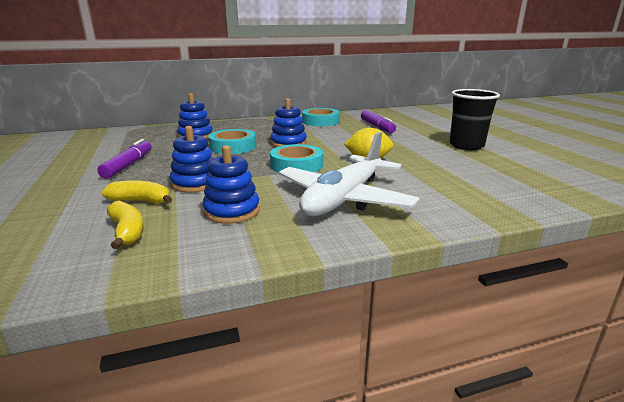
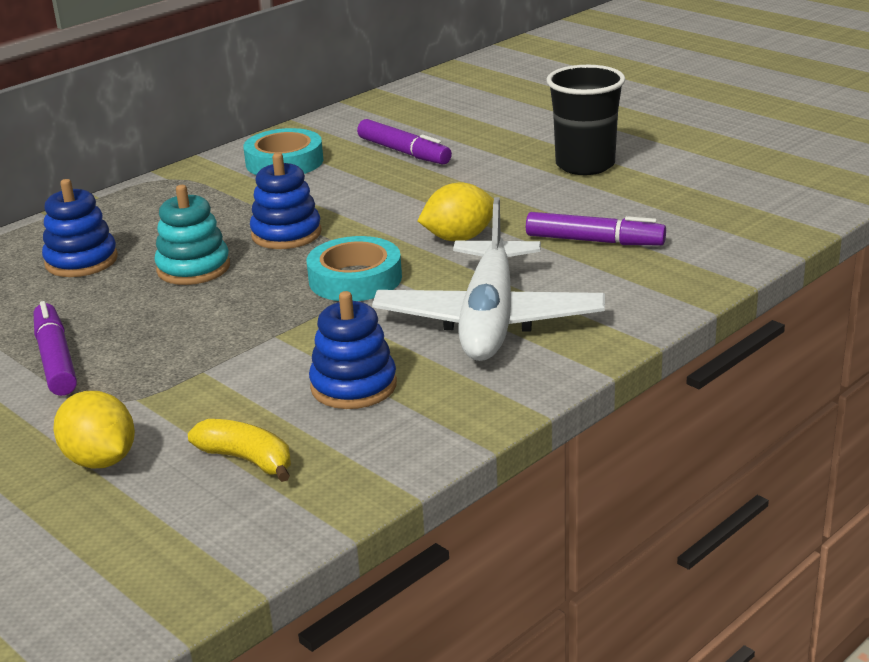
camera: 25 degrees left, 5 degrees up
yellow banana [102,180,172,204] -> none
blue stacking toy [170,126,213,193] -> none
turquoise tape [208,129,256,154] -> turquoise stacking toy [154,185,230,285]
none -> yellow lemon [53,391,135,469]
none -> purple marker [526,212,666,245]

